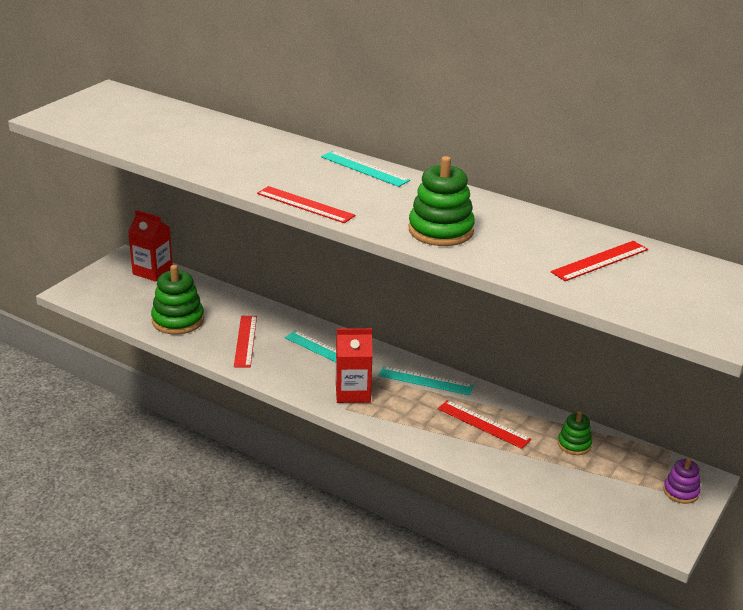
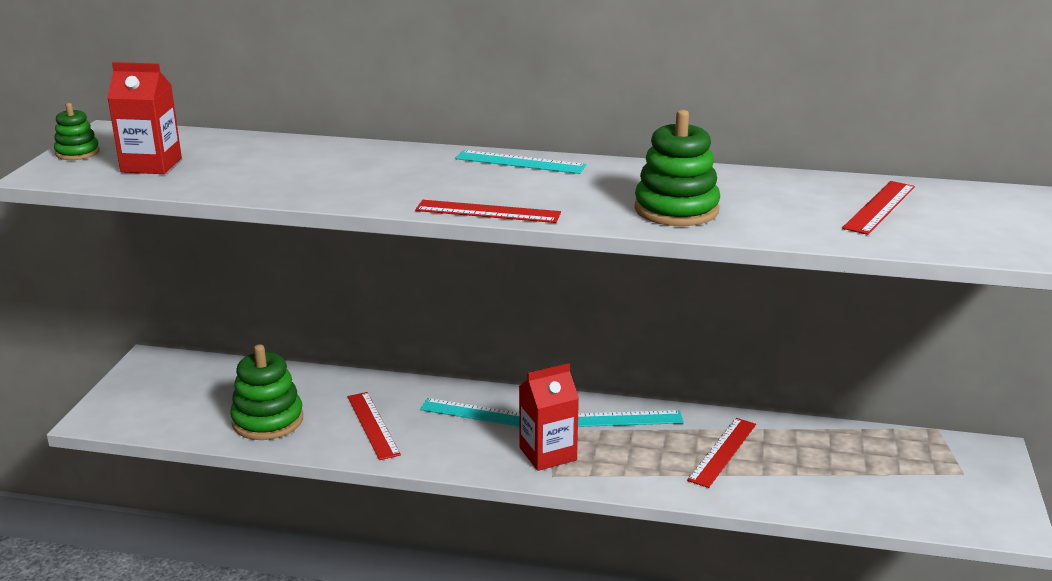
camera: 20 degrees left, 5 degrees down
red carton [128,210,173,282] -> red carton moved to [107,62,182,174]
red ruler [438,400,531,449] -> red ruler turned 75 degrees counterclockwise [687,418,756,488]
green stacking toy [558,411,592,455] -> green stacking toy moved to [54,103,100,160]
purple stacking toy [663,457,701,504] -> none

